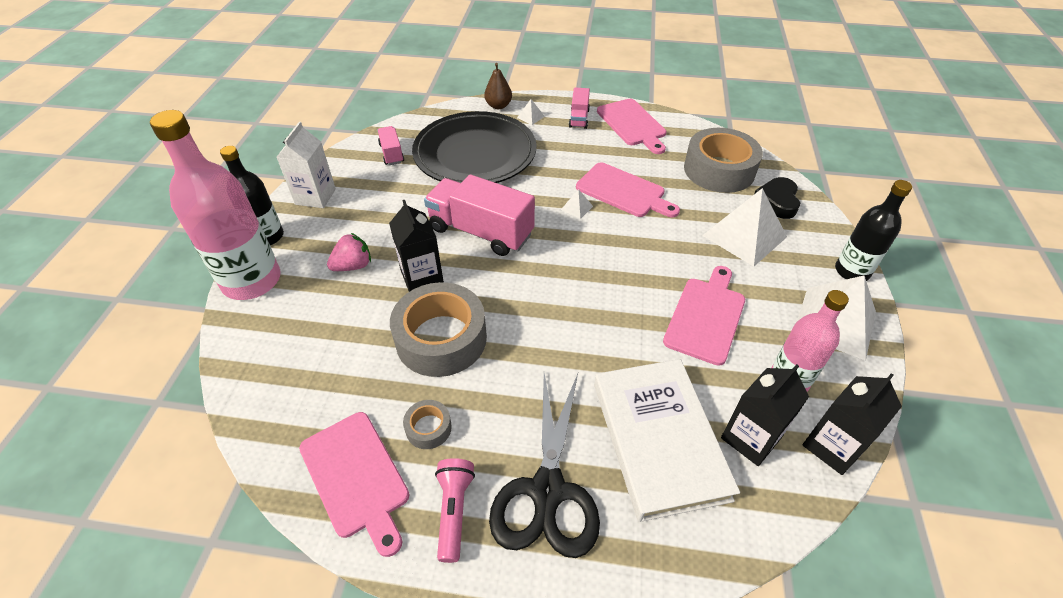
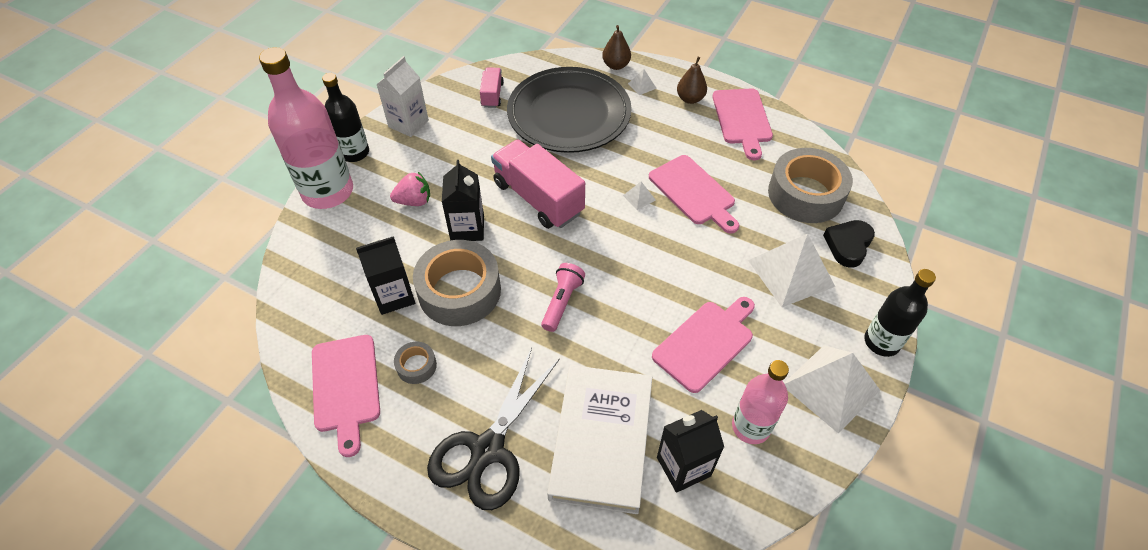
camera: 20 degrees right, 5 degrees up
pink flashlight [435,458,475,563] -> pink flashlight moved to [541,263,585,332]
pink truck [569,87,590,129] -> brown pear [677,57,707,104]
black carton [802,373,902,475] -> black carton moved to [356,236,415,315]

